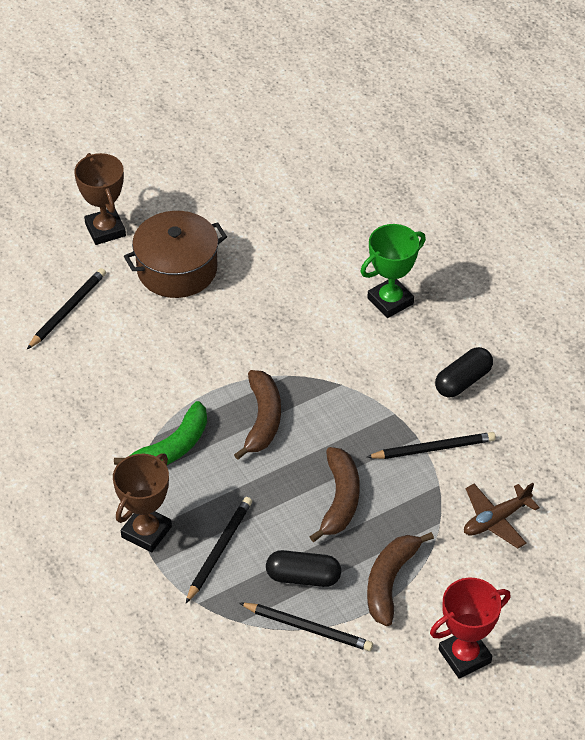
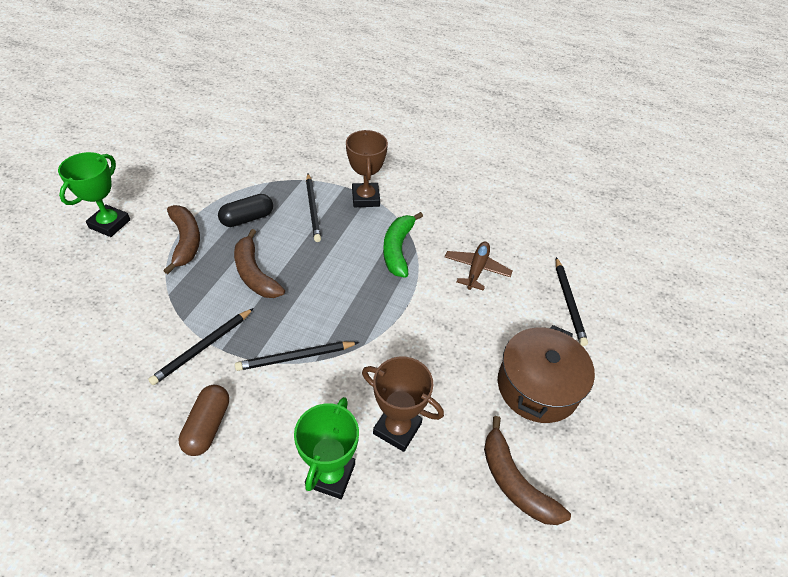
camera: 140 degrees right, 0 degrees up
brown trophy [74,153,126,245] -> brown trophy moved to [362,357,444,452]
brown banana [234,370,281,460] -> brown banana moved to [484,416,571,525]
black pencil [239,603,373,651] -> black pencil moved to [235,341,359,371]
red trophy [430,578,511,678] -> green trophy [58,152,130,237]
black capsule [435,347,493,398] -> brown capsule [179,385,229,456]
brown plane [464,483,540,548] -> brown plane moved to [445,242,512,291]

